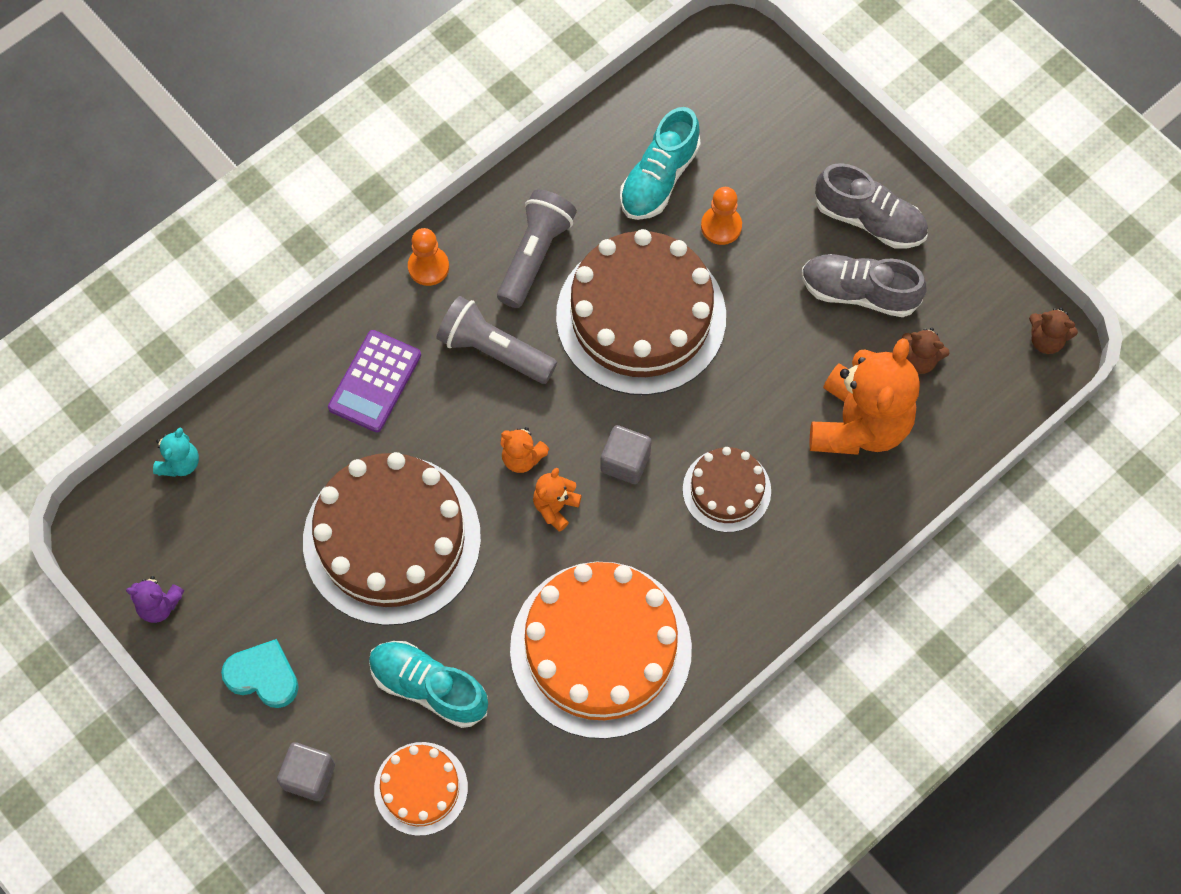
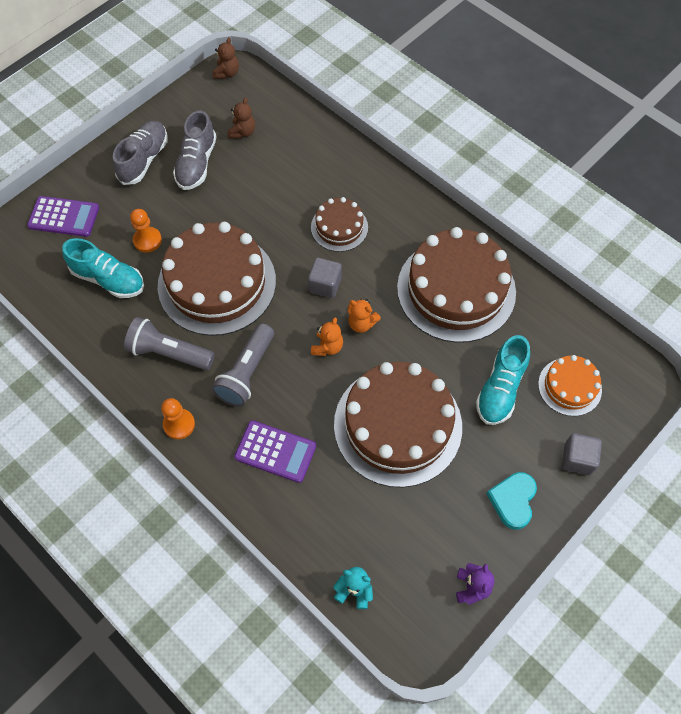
camera: 95 degrees left, 5 degrees down
orange cake [510,562,692,739] -> brown cake [397,227,516,343]
orange teddy bear [809,338,920,455] -> none
none -> purple calculator [27,196,99,237]

